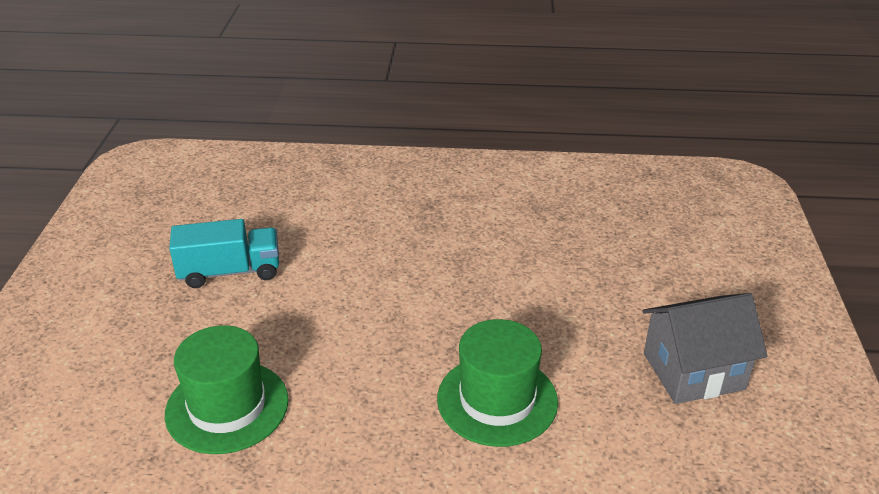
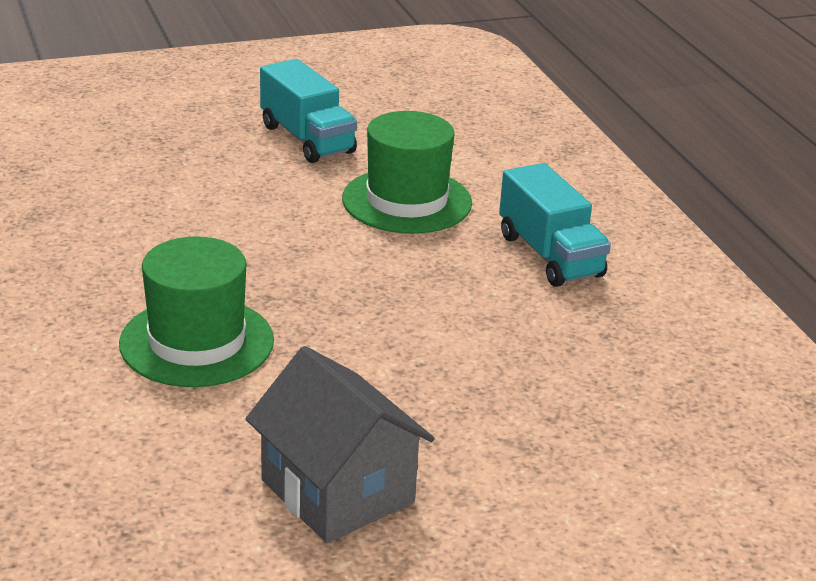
camera: 65 degrees right, 5 degrees down
green hat [165,325,289,454] -> green hat moved to [342,111,472,234]
none -> turquoise truck [499,163,611,287]

